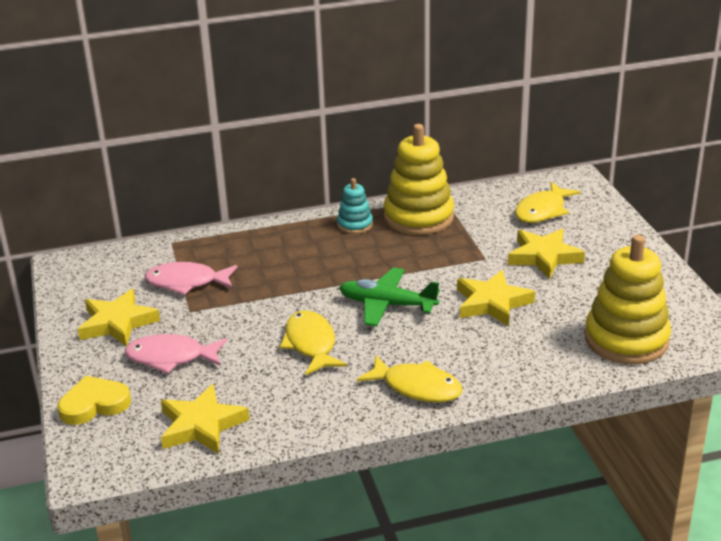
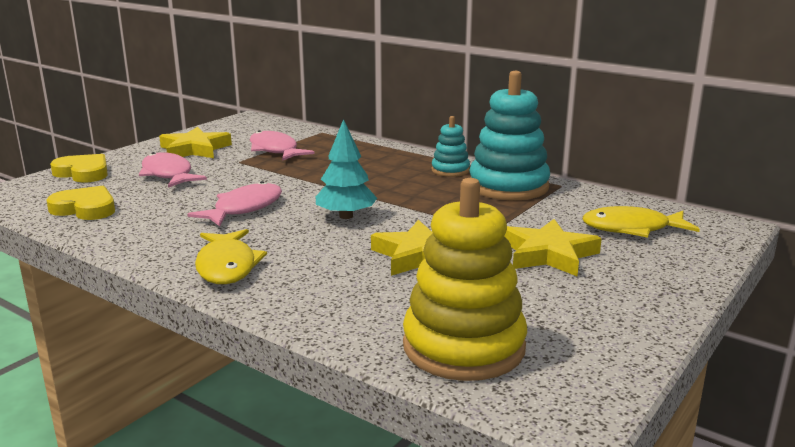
camera: 50 degrees right, 10 degrees down
yellow star [161,384,250,454] -> yellow heart [46,186,115,220]
yellow fish [280,311,347,375] -> pink fish [187,181,282,227]
green plane [339,268,440,326] -> turquoise tree [316,119,377,219]
yellow stacking toy [384,124,454,235] -> turquoise stacking toy [469,71,550,200]

